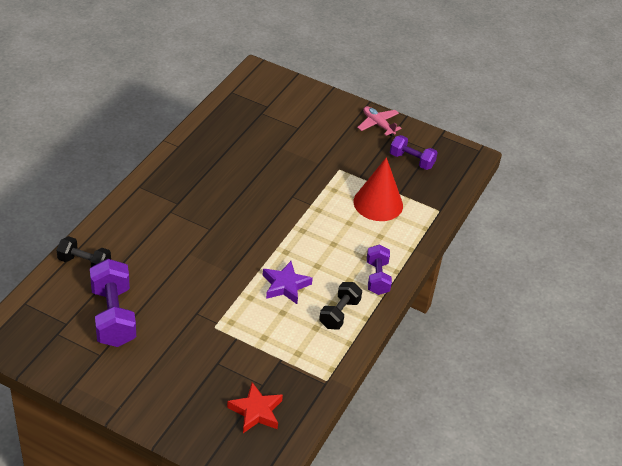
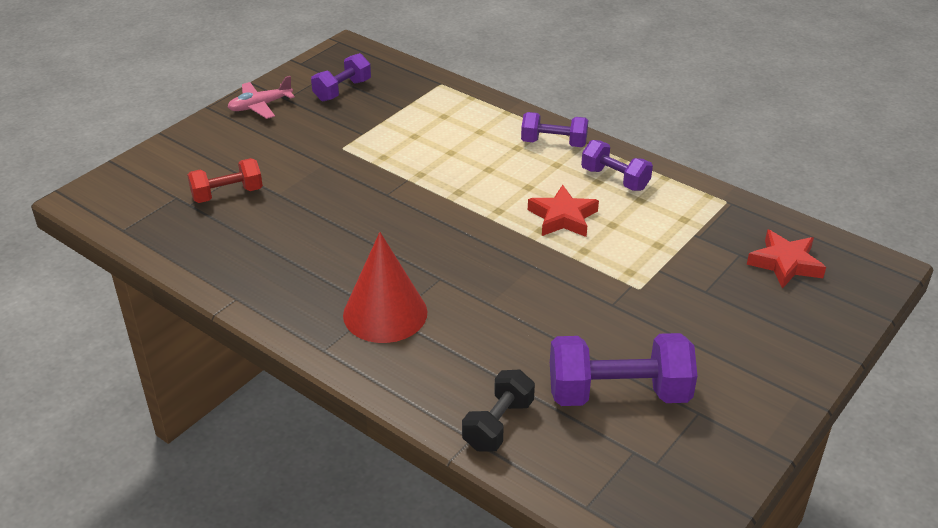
camera: 75 degrees left, 5 degrees down
purple star [263,261,313,304] -> red star [528,185,599,237]
black dumbbell [319,282,362,329] -> purple dumbbell [581,140,653,191]
red cone [353,157,403,221] -> red cone moved to [343,232,427,343]
none -> red dumbbell [187,158,263,203]

